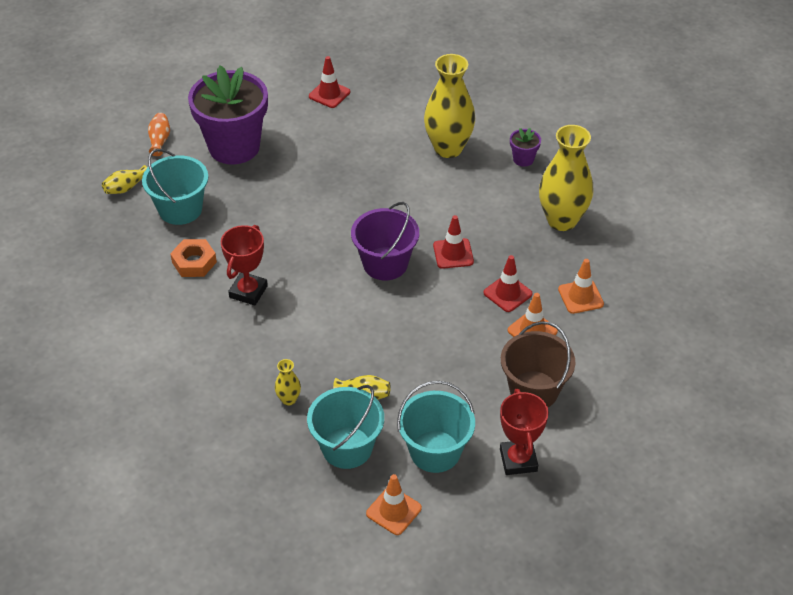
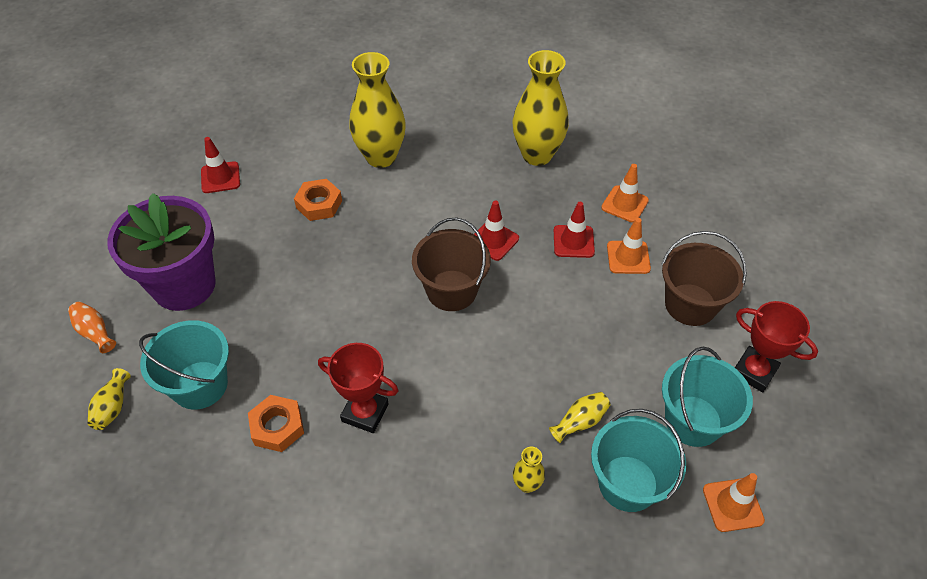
camera: 45 degrees left, 5 degrees up
red trophy [221,225,268,306] -> red trophy turned 45 degrees counterclockwise [318,343,399,433]
purple bucket [351,202,419,280] -> brown bucket [412,218,491,311]
purple flower pot [510,128,541,167] -> none
none -> orange nut [294,179,342,221]

